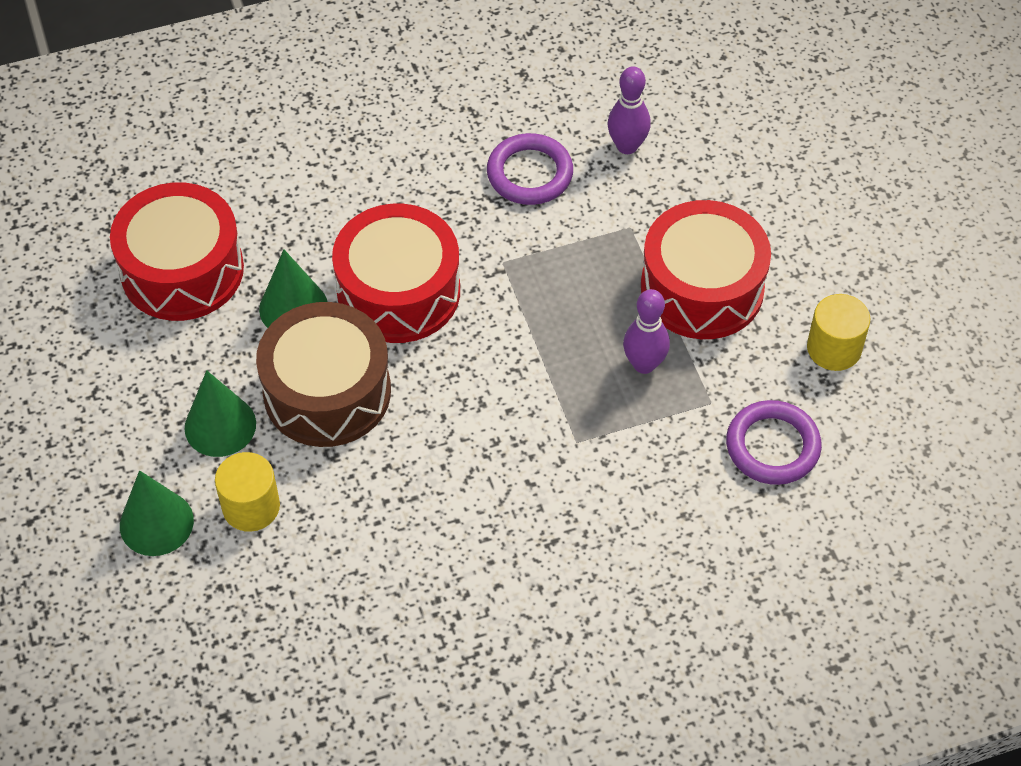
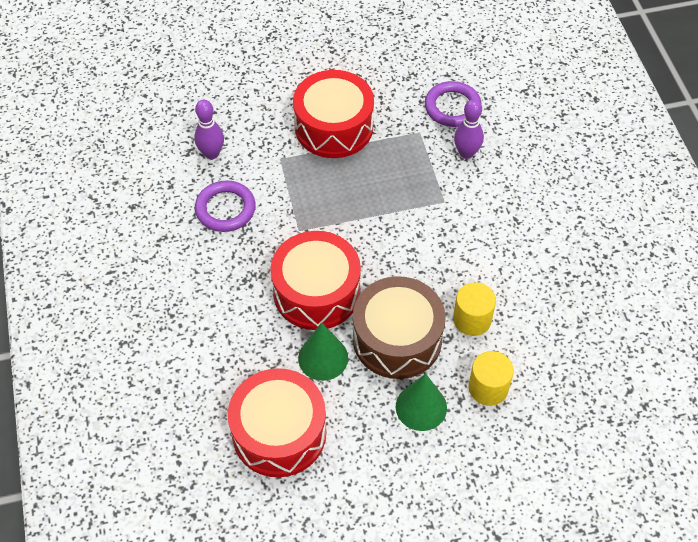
camera: 85 degrees left, 0 degrees up
green cone [120,470,194,556] -> none
purple bowling pin [623,289,670,374] -> purple bowling pin moved to [454,99,484,159]
yellow cylinder [807,294,870,371] -> yellow cylinder moved to [453,282,496,336]

